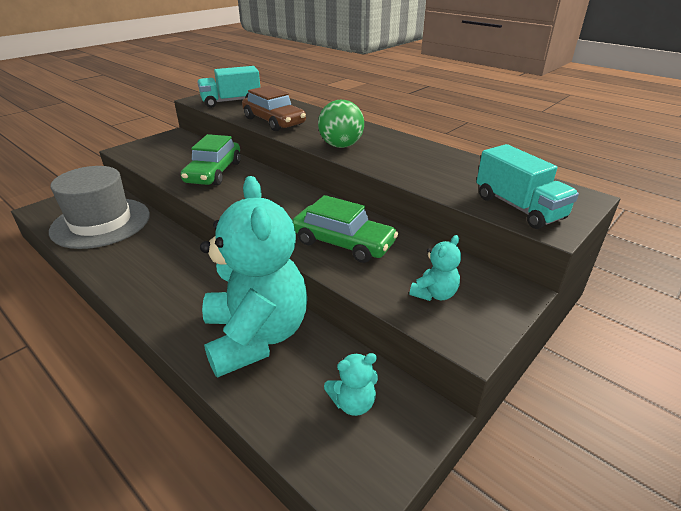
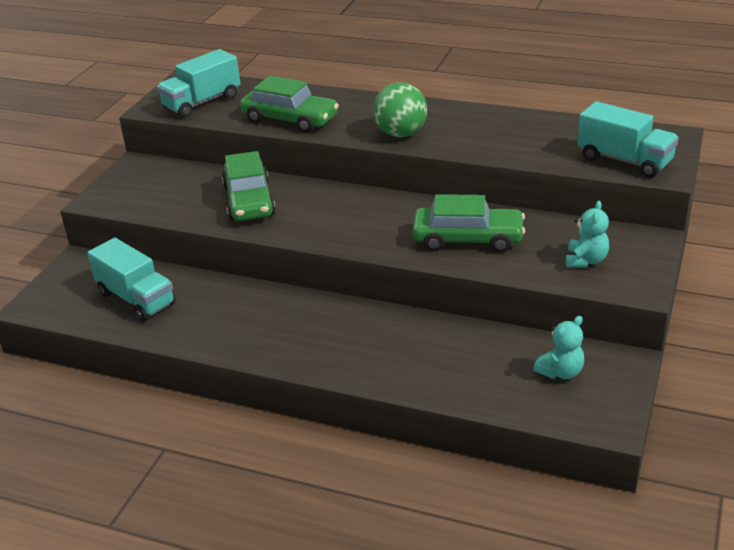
camera: 20 degrees left, 0 degrees up
grey hat [49,166,150,249] -> turquoise truck [87,238,176,321]
turquoise teddy bear [200,176,307,378] -> none
brown car [242,85,306,131] -> green car [240,76,339,133]

